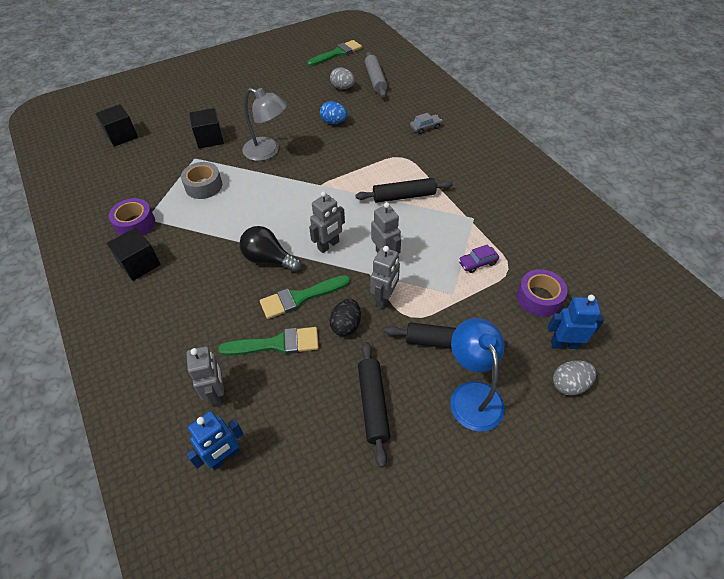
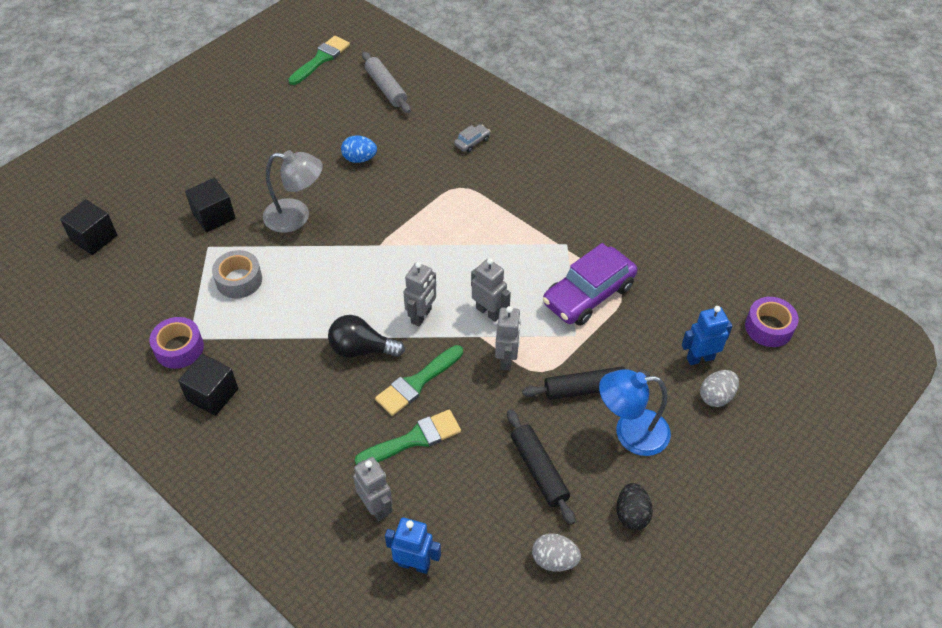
camera: 20 degrees left, 0 degrees up
blue robot [186,411,244,470] -> blue robot turned 105 degrees counterclockwise [385,518,441,574]
black egg [329,299,361,336] -> black egg moved to [616,483,653,530]
grey egg [330,67,355,89] -> grey egg moved to [532,533,581,572]
black rolling pin [355,178,453,203] -> none
blue lamp [450,318,505,432] -> blue lamp turned 60 degrees counterclockwise [599,369,671,456]
purple car [459,244,499,273] -> purple car [543,243,637,326], size x2.31
purple tape [517,269,568,317] -> purple tape moved to [745,297,799,347]

